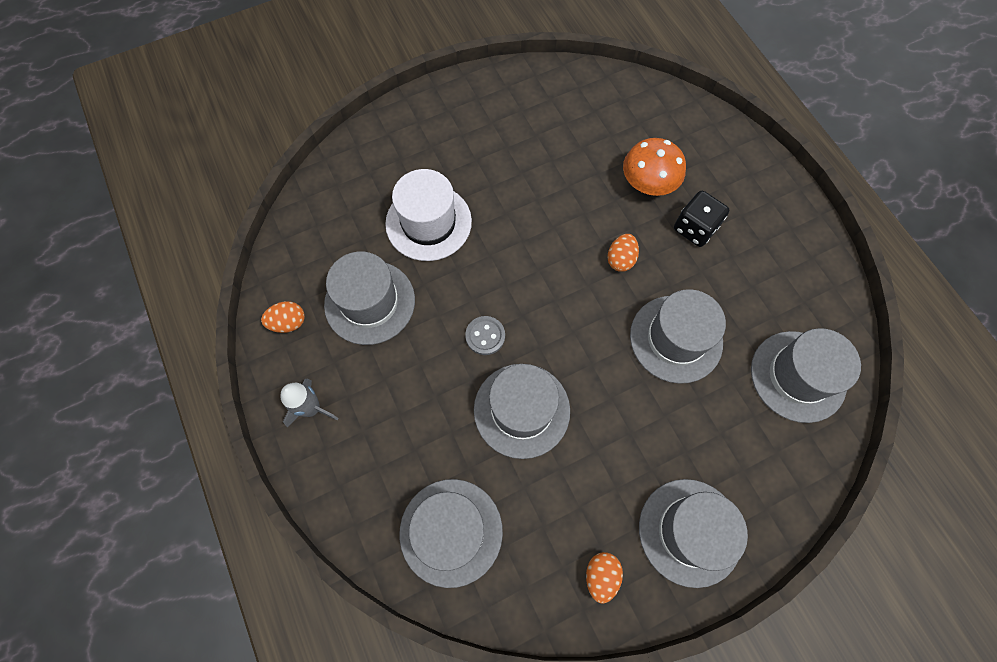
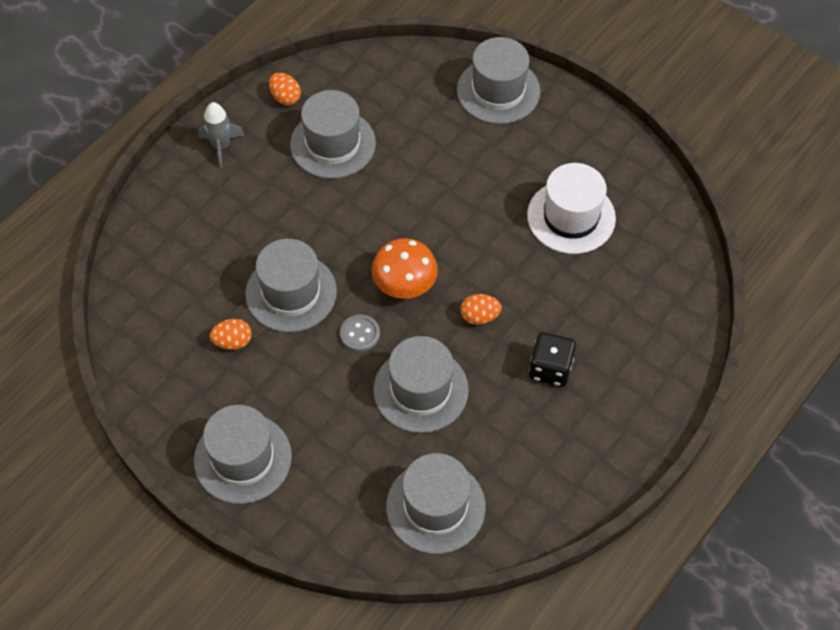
camera: 65 degrees right, 10 degrees down
white hat [385,169,472,261] -> white hat moved to [527,163,616,254]
grey hat [399,479,503,588] -> grey hat moved to [457,37,540,124]
grey button [465,316,505,355] -> grey button moved to [340,315,380,352]
orange egg [586,552,623,603] -> orange egg moved to [210,319,252,350]
orange mushroom [623,138,686,196] -> orange mushroom moved to [372,238,438,299]

